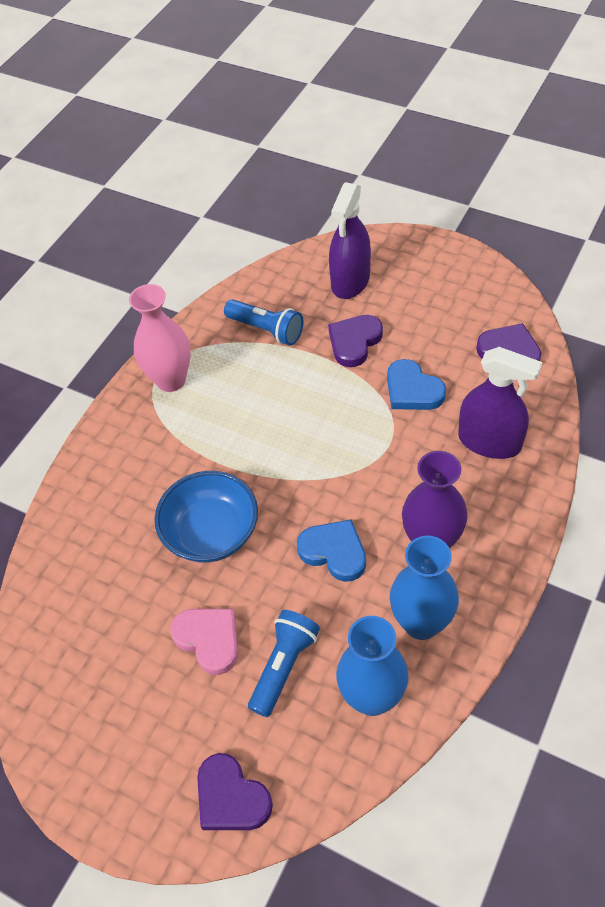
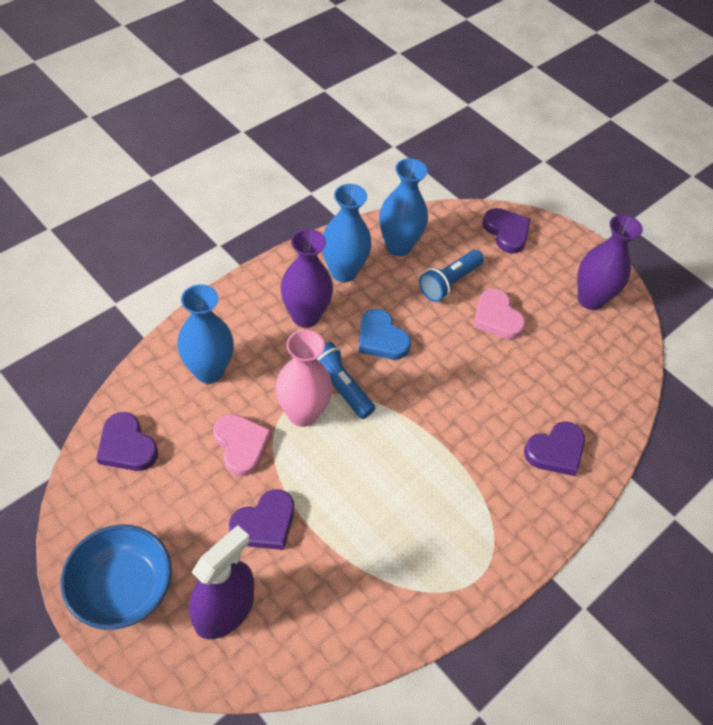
camera: 170 degrees left, 0 degrees up
pink vase [129,284,191,392] -> pink vase moved to [275,330,333,427]
blue bowl [155,471,258,563] -> blue bowl moved to [61,524,172,630]
blue flashlight [224,299,303,346] -> blue flashlight moved to [316,342,375,419]
blue heart [387,359,446,410] -> pink heart [213,414,272,476]
purple spray bottle [458,347,542,459] -> blue vase [177,284,234,384]
none -> purple heart [524,421,585,476]
none -> purple vase [577,214,643,310]

